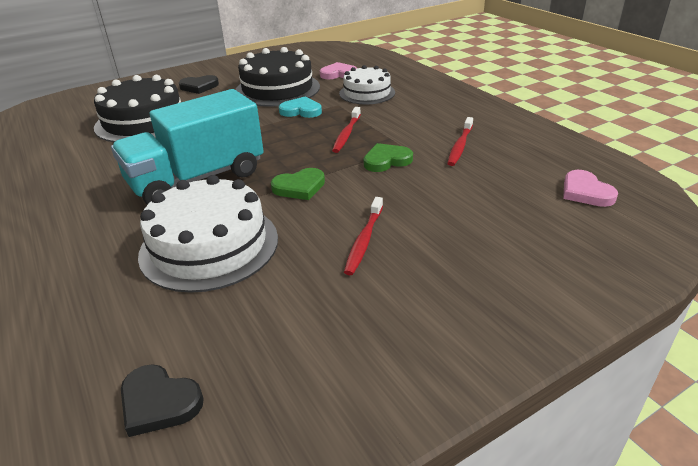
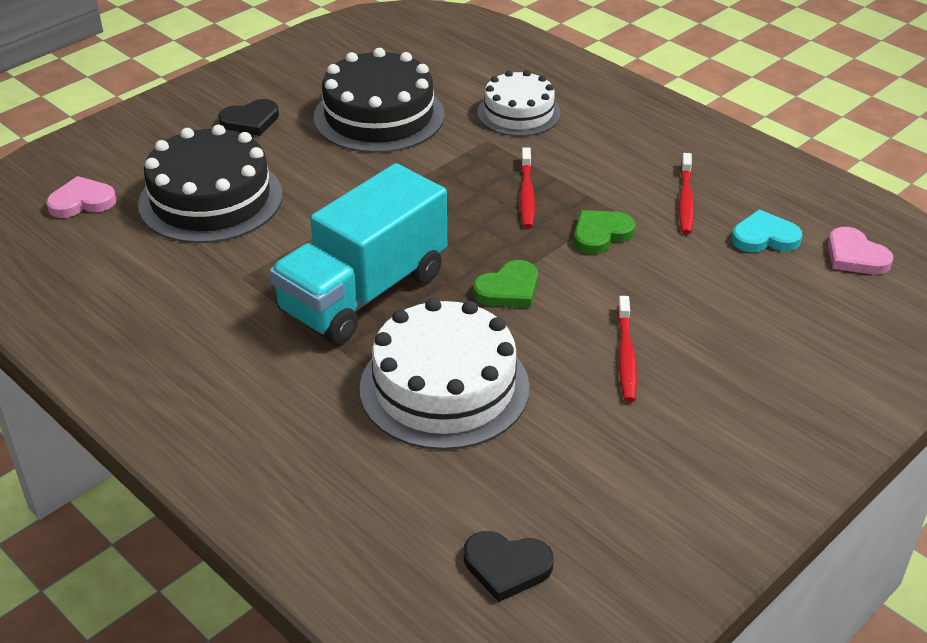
camera: 15 degrees left, 5 degrees up
turquoise heart [279,96,322,118] -> turquoise heart moved to [732,210,802,252]
pink heart [320,62,357,79] -> pink heart moved to [46,176,116,218]

